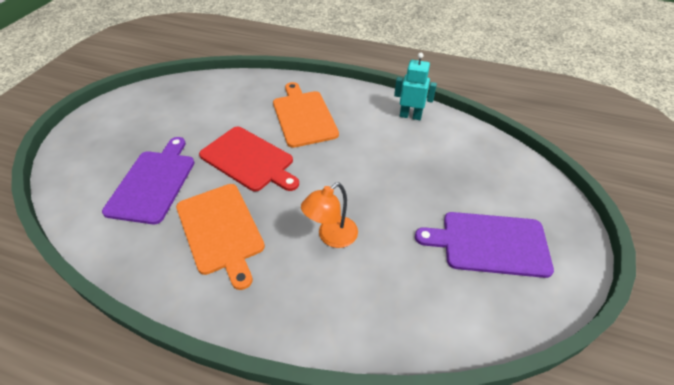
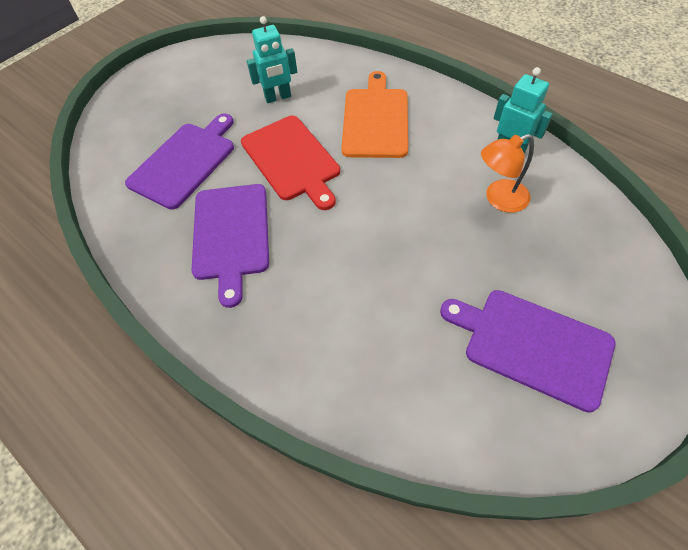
camera: 25 degrees right, 10 degrees up
orange cutting board [176,184,265,290] -> purple cutting board [192,184,269,308]
orange lamp [301,183,358,248] -> orange lamp moved to [481,134,534,213]
none -> turquoise robot [247,16,297,103]

